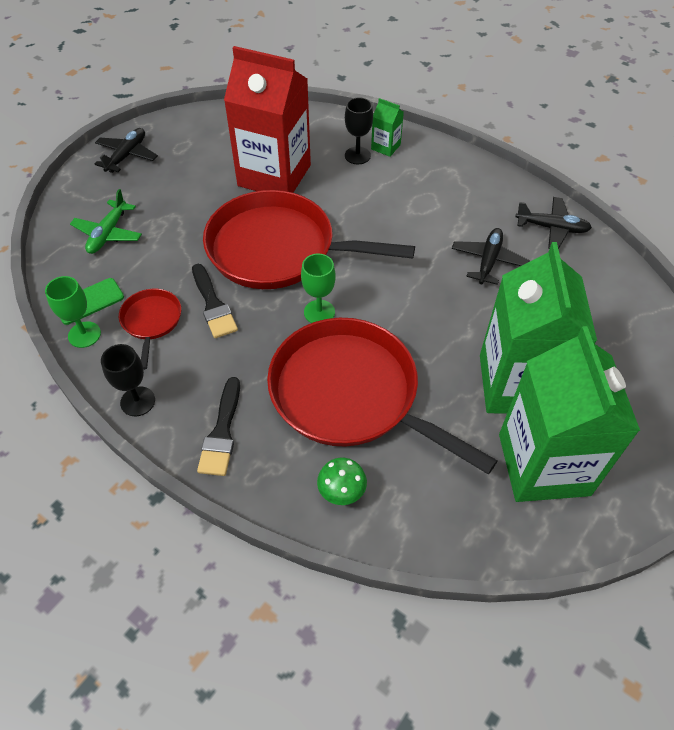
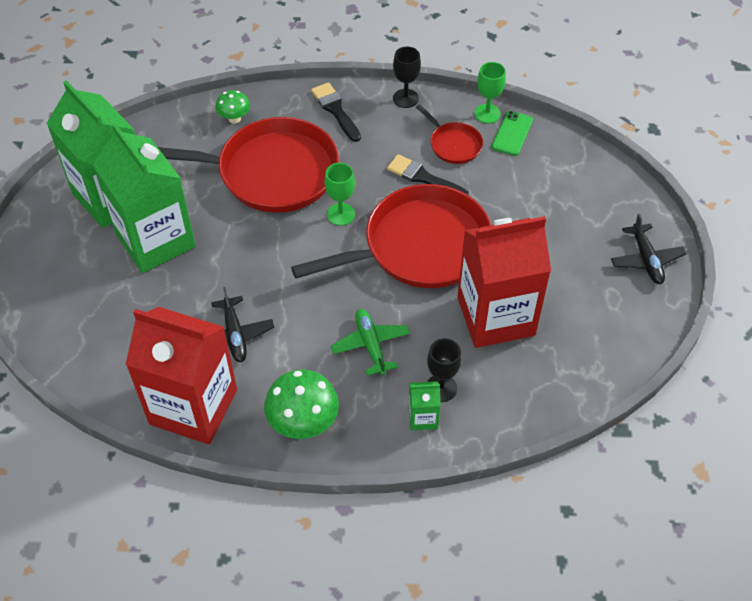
camera: 145 degrees right, 0 degrees up
green plane [70,189,142,254] -> green plane moved to [331,309,410,376]
black plane [515,197,592,249] -> red carton [125,307,237,444]
none -> green mushroom [264,370,339,439]

